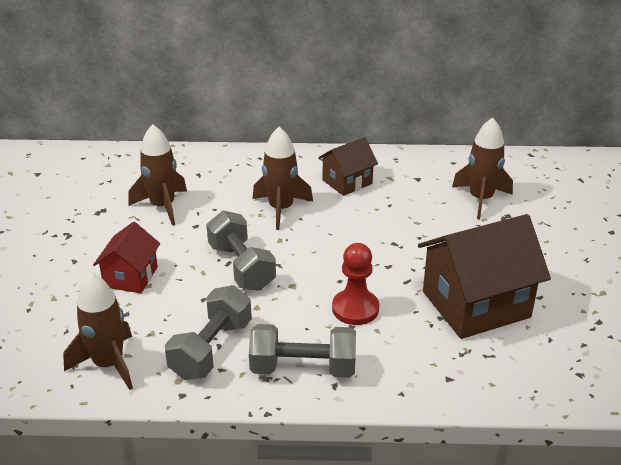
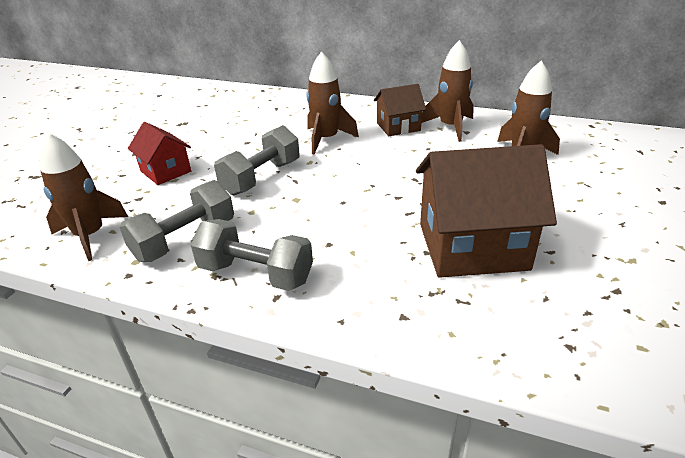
camera: 20 degrees right, 0 degrees up
red house [93,222,160,293] -> red house turned 75 degrees counterclockwise [128,122,191,185]
brown rocket [128,124,187,226] -> brown rocket moved to [421,40,474,142]
grey dumbbell [206,211,276,291] -> grey dumbbell turned 45 degrees clockwise [214,125,300,195]
red pawn [332,243,379,325] -> none

